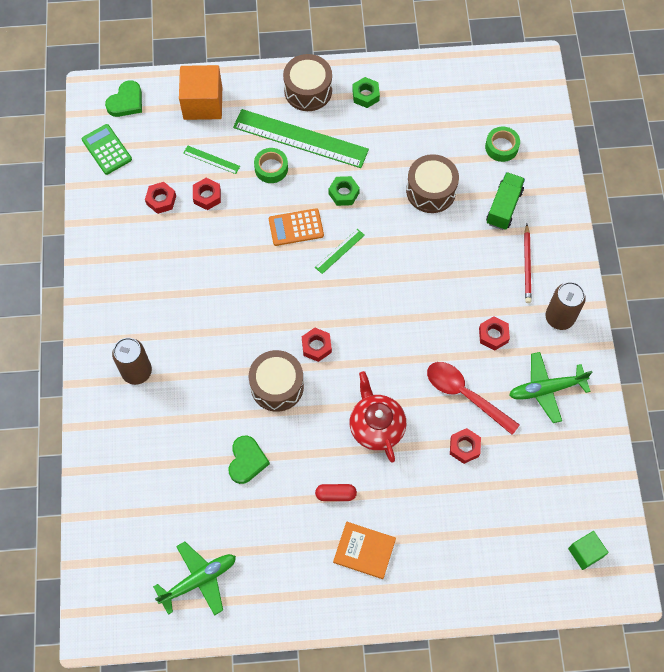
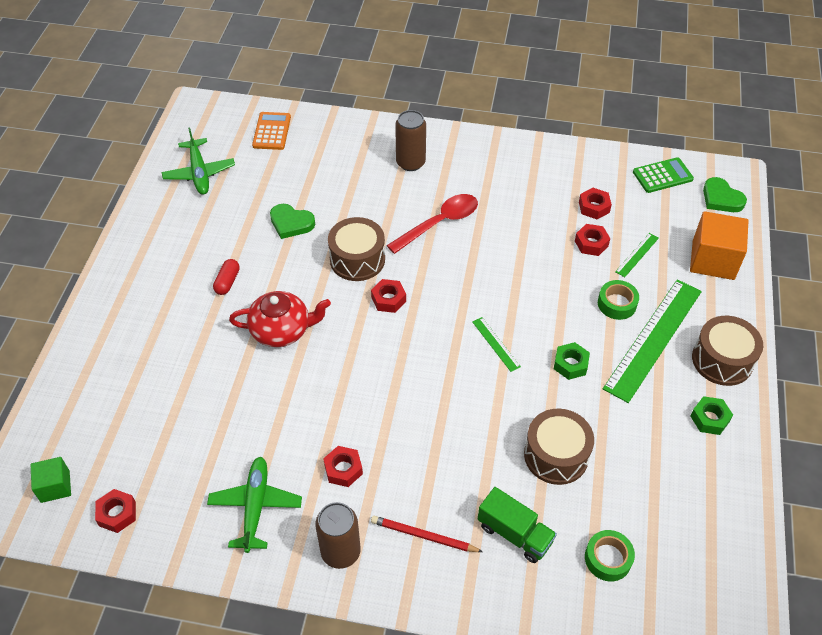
camera: 105 degrees right, 15 degrees down
orange calculator [269,208,324,246] -> orange calculator moved to [252,112,291,150]
orange book [333,522,396,579] -> none
red spoon [427,362,520,435] -> red spoon moved to [387,194,478,254]
red nut [450,428,481,464] -> red nut moved to [95,489,136,533]

